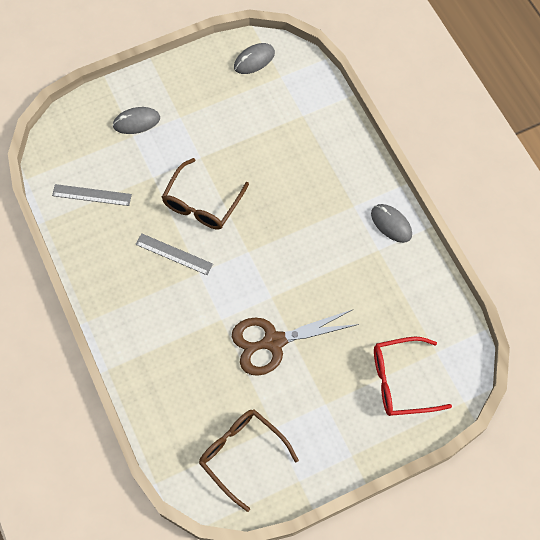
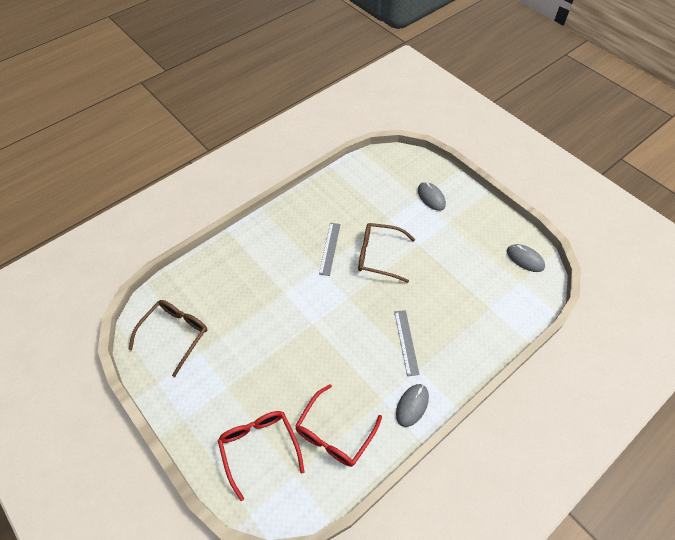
camera: 75 degrees right, 10 degrees down
grey ruler [52,184,132,206] -> grey ruler moved to [394,310,420,376]
brown scissors [232,310,359,376] -> none
none -> red glasses [295,384,382,467]

